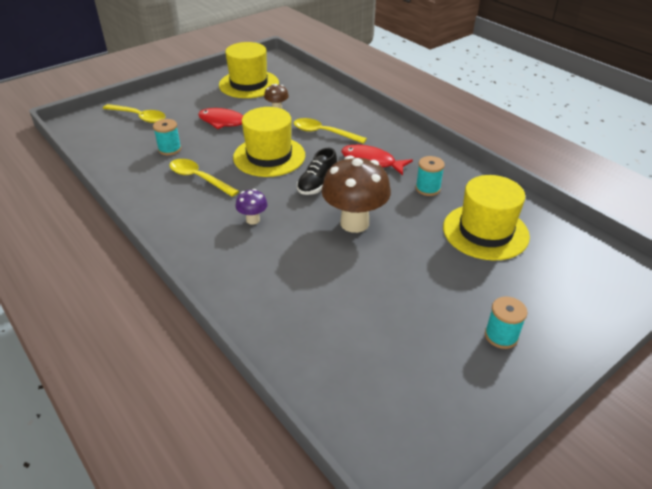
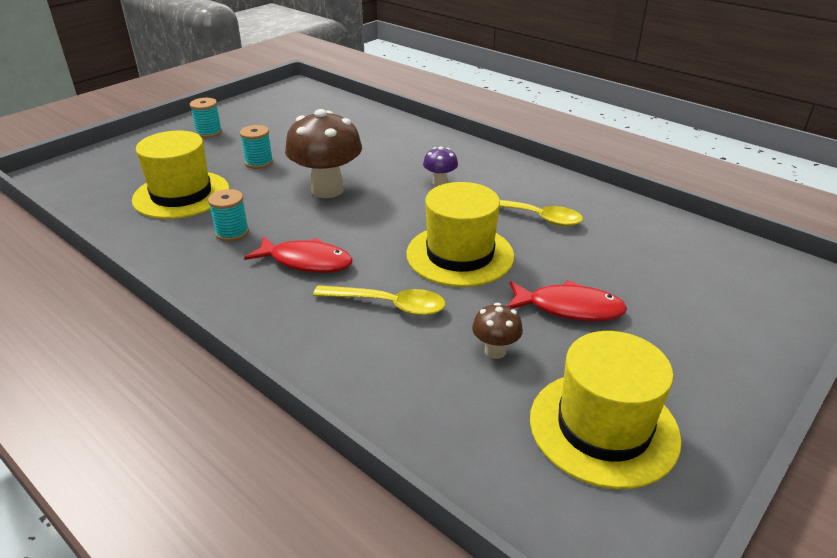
camera: 170 degrees right, 5 degrees down
yellow spoon [103,104,166,123] -> none
turquoise spool [153,119,181,155] -> turquoise spool moved to [240,125,273,169]
black shoe [297,148,337,195] -> none

